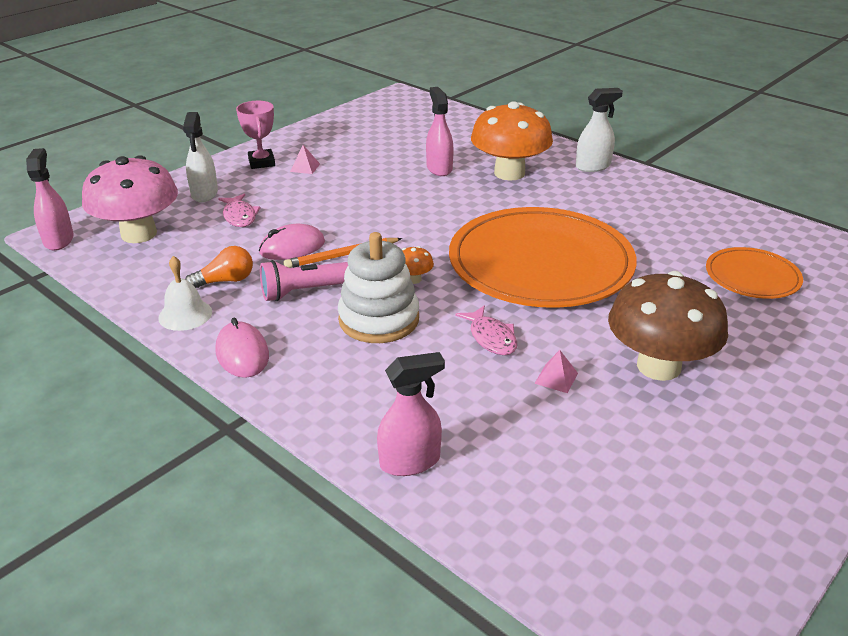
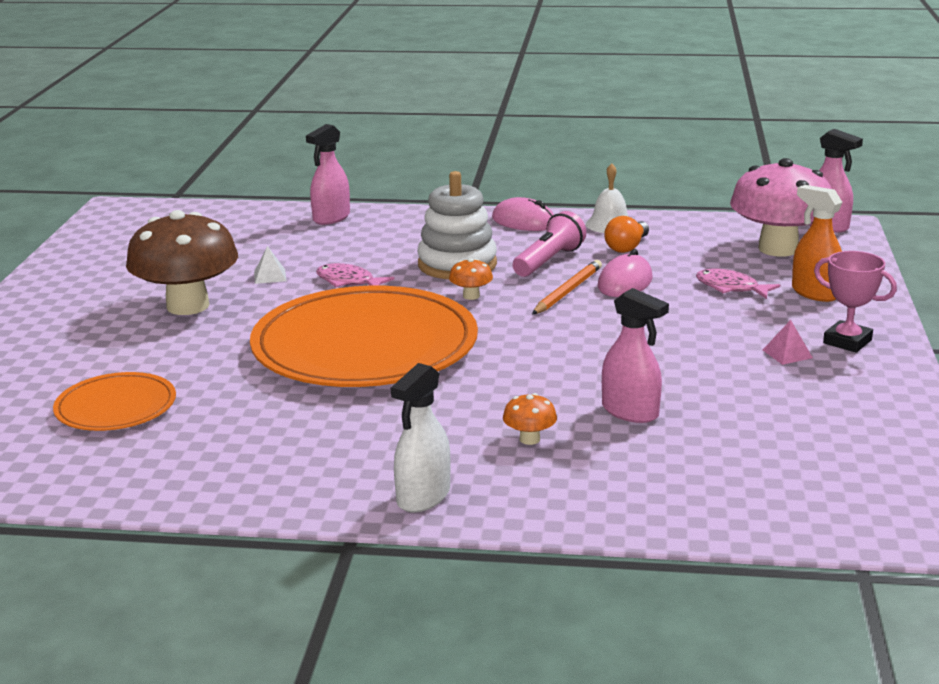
camera: 145 degrees right, 10 degrees down
white spray bottle [183,112,218,202] -> orange spray bottle [792,185,843,302]
orange mushroom [471,101,553,181] -> orange mushroom [503,393,557,445], size x0.40
pink pyramid [534,350,578,393] -> white pyramid [254,246,286,284]

